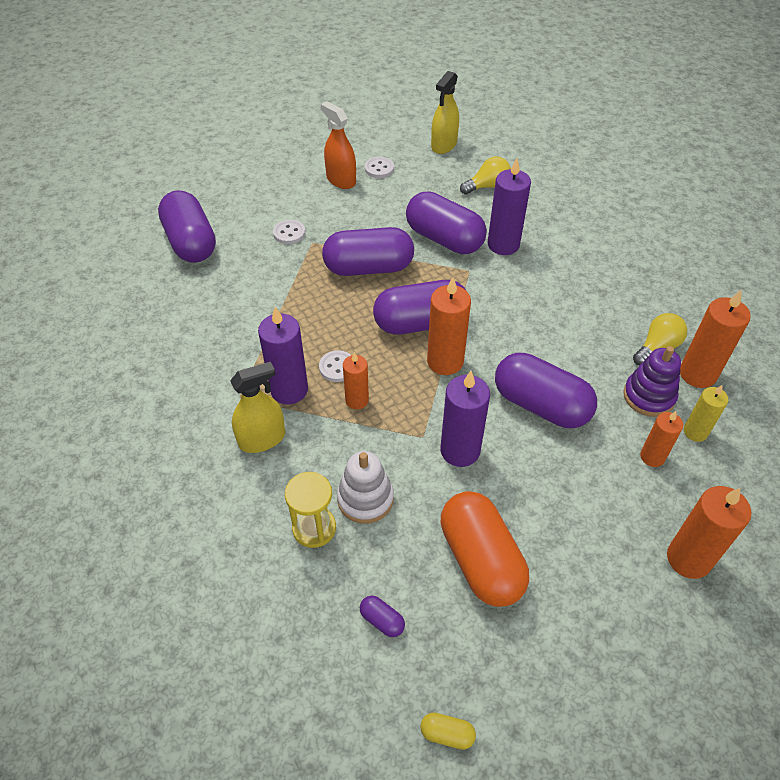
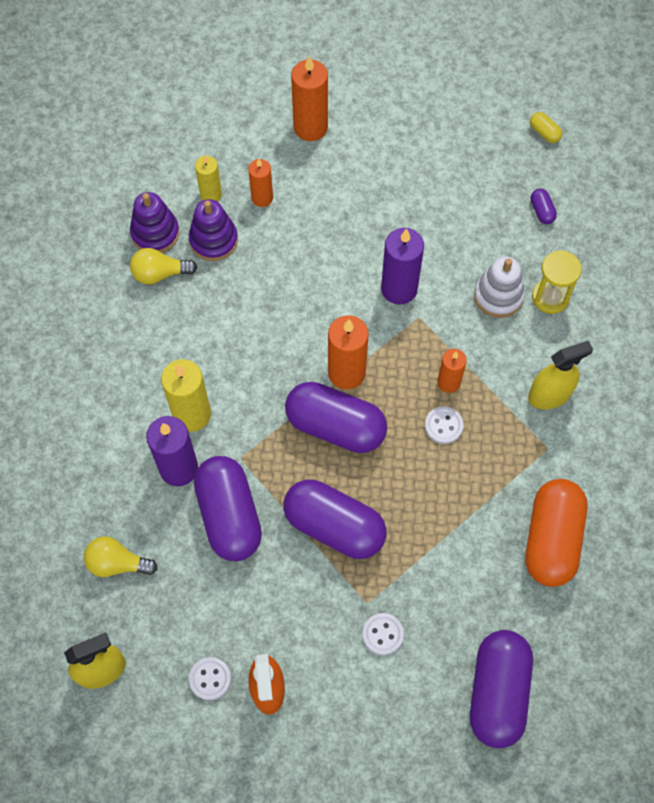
camera: 145 degrees left, 15 degrees up
yellow spray bottle [230,362,285,453] -> yellow spray bottle turned 150 degrees clockwise [528,340,593,409]
purple candle [258,307,308,404] -> none
orange capsule [441,491,529,607] -> orange capsule moved to [525,479,587,587]
purple capsule [495,353,597,428] -> none
orange candle [680,290,751,388] -> purple stacking toy [130,192,179,253]
none -> yellow candle [161,359,211,432]

